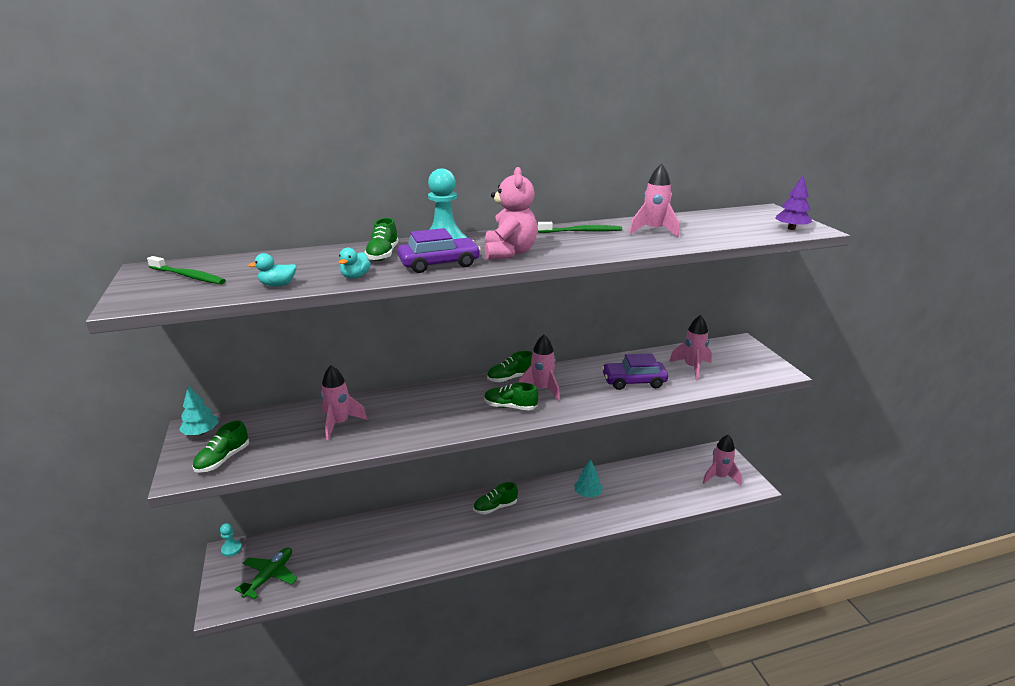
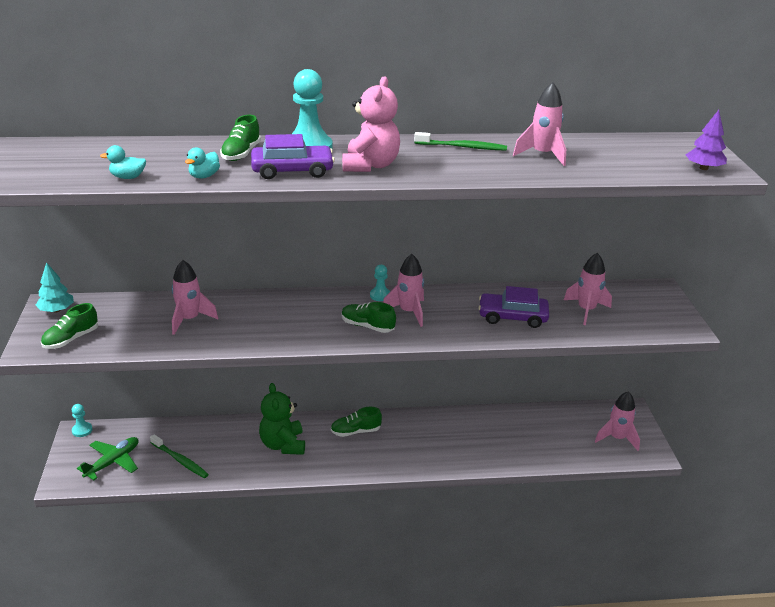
camera: 10 degrees right, 5 degrees up
green toothbrush [147,256,226,284] -> green toothbrush moved to [150,434,209,478]
green shoe [487,351,533,382] -> turquoise pawn [370,265,390,301]
turquoise tree [574,459,603,498] -> none
none -> green teddy bear [259,383,305,455]

